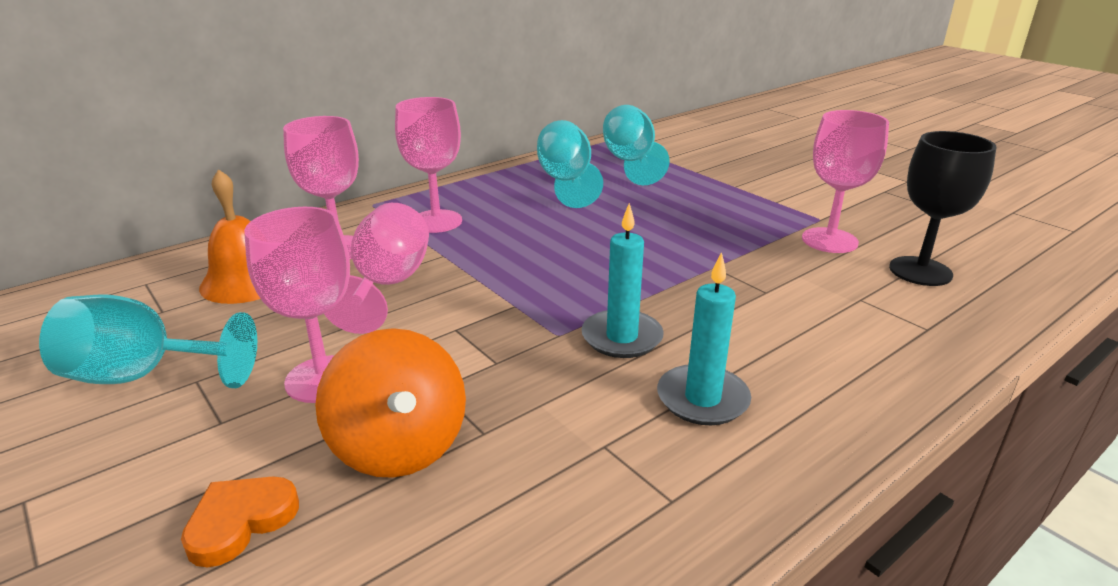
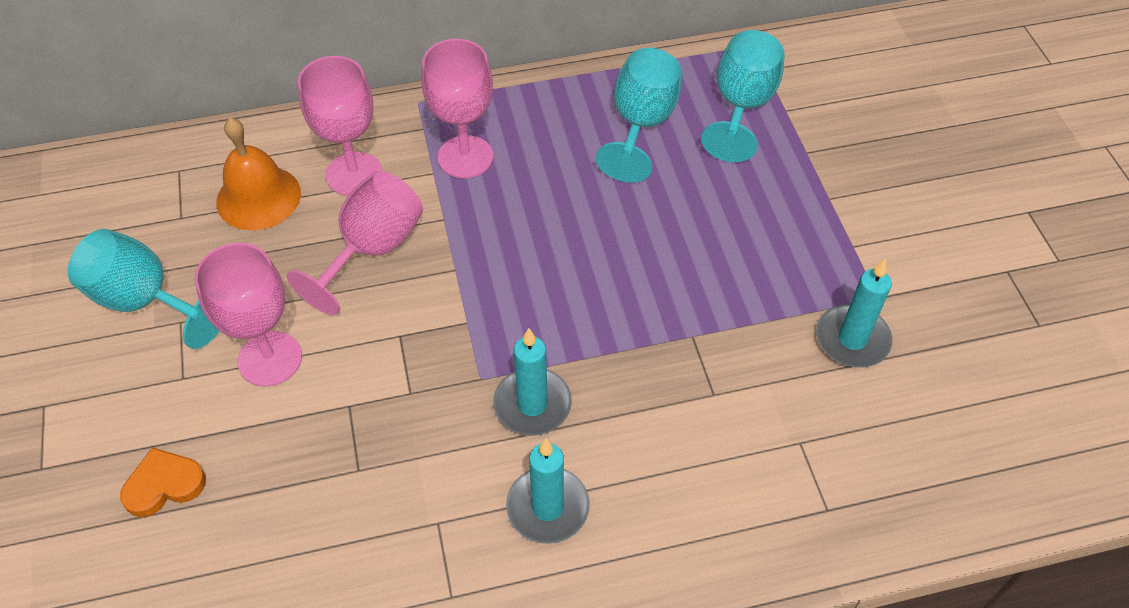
camera: 25 degrees right, 25 degrees up
orange spinning top [315,328,466,478] -> none
pink goblet [802,110,889,253] -> turquoise candle [816,258,892,368]
black goblet [889,131,997,286] -> none

